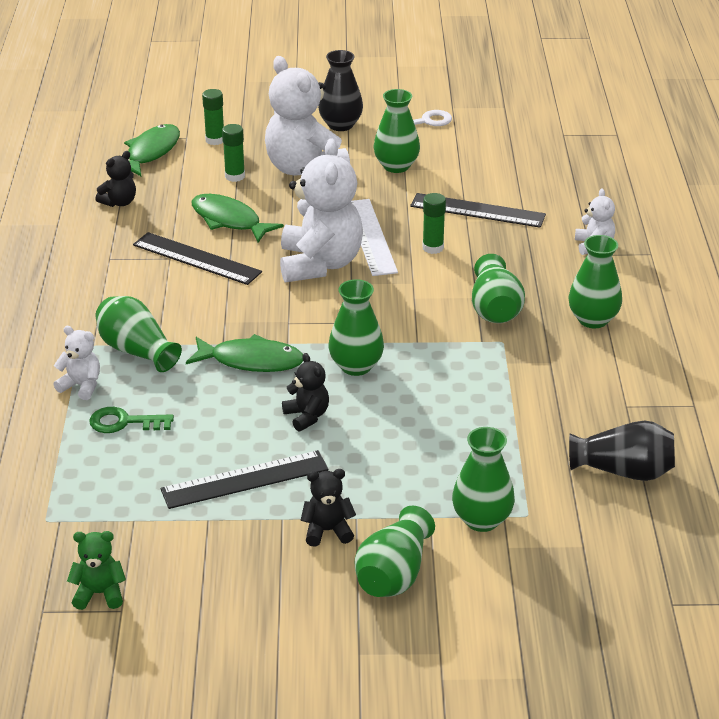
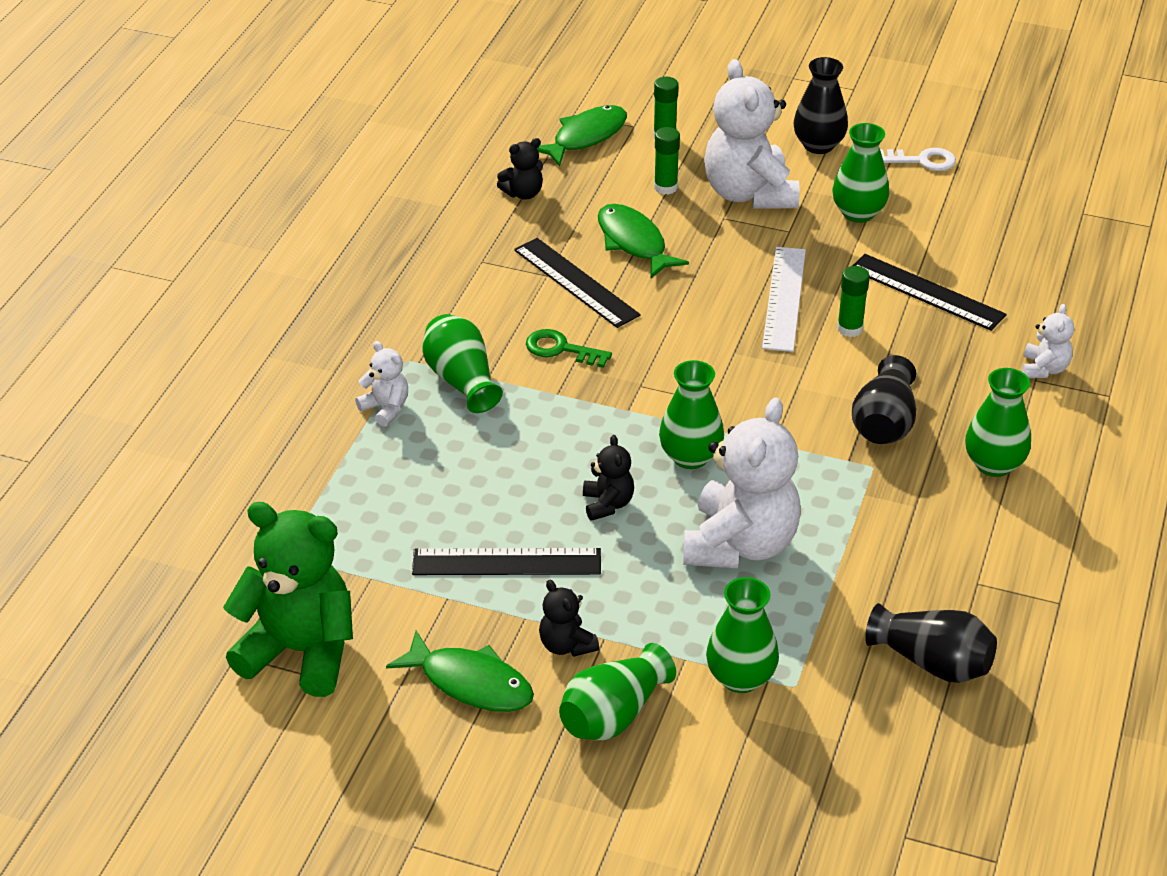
camera: 20 degrees right, 5 degrees up
green teddy bear [67,531,126,610] -> green teddy bear [223,502,353,697], size x2.14
green key [89,407,174,433] -> green key moved to [526,329,612,368]
green fish [186,334,303,372] -> green fish moved to [386,630,534,712]
white teddy bear [280,139,363,282] -> white teddy bear moved to [683,397,801,568]
black teddy bear [301,469,356,547] -> black teddy bear turned 135 degrees counterclockwise [539,580,599,657]
green vase [472,254,525,323] -> black vase [852,355,916,444]

